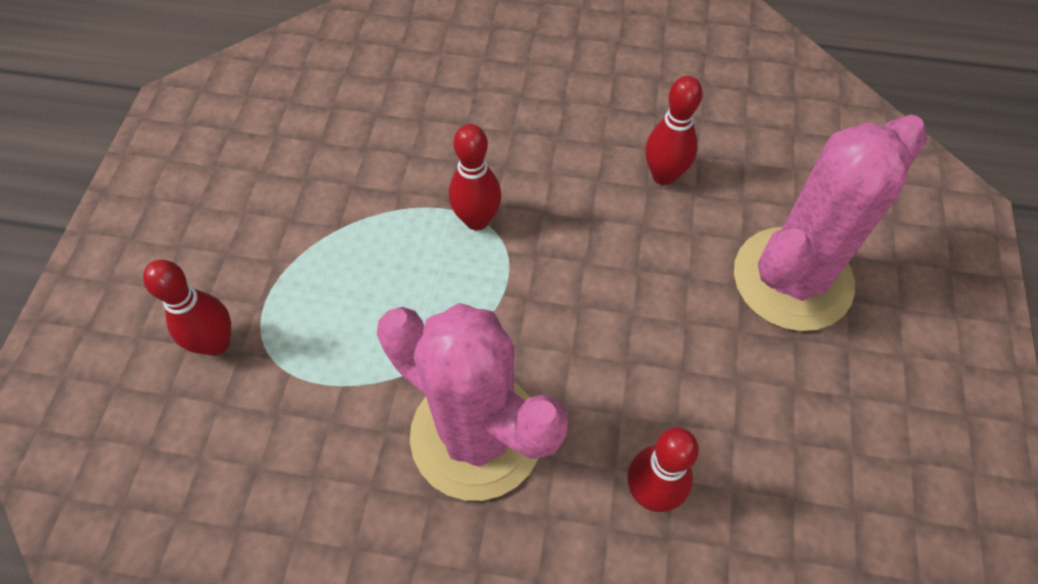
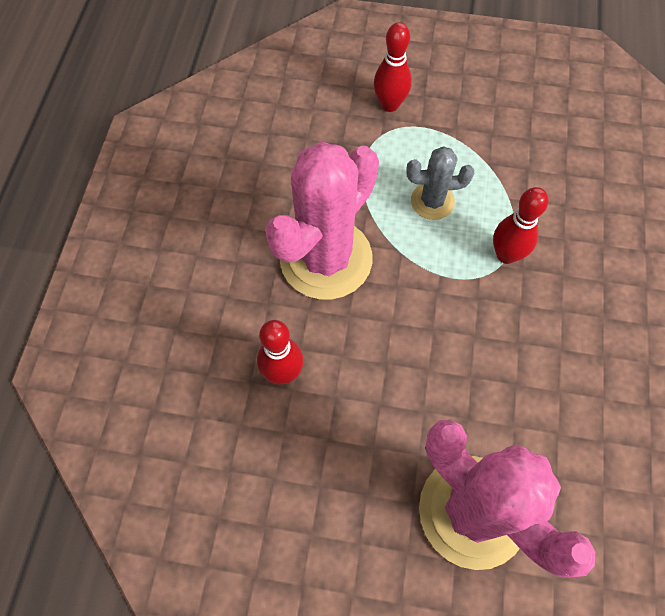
camera: 90 degrees right, 5 degrees up
red bowling pin [645,76,703,185] -> none
none -> grey cactus [406,146,474,220]

